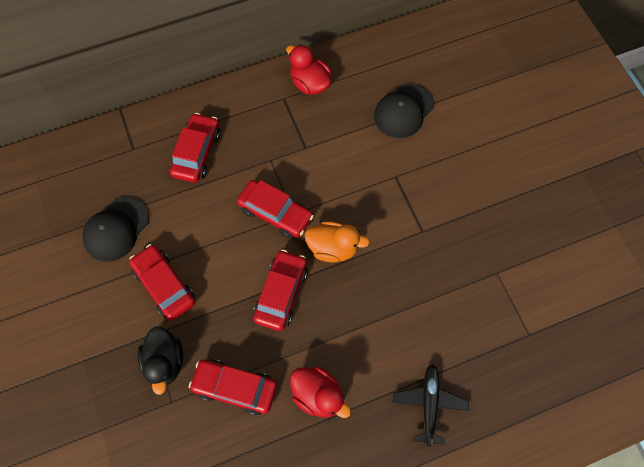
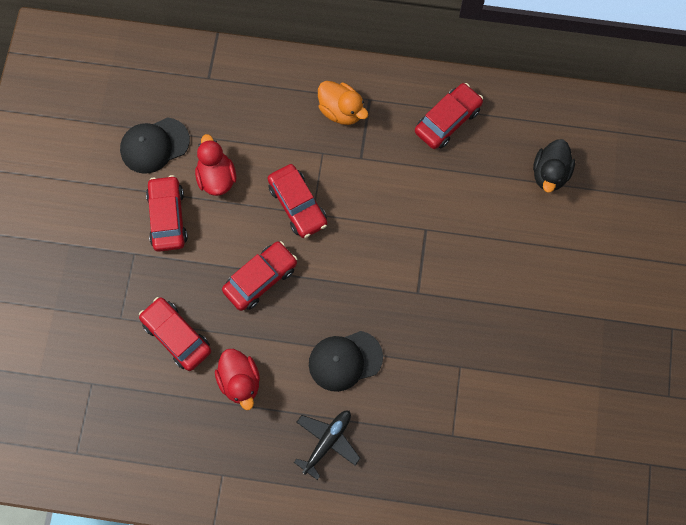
camera: 30 degrees right, 5 degrees up
black duck [138,326,183,395] -> black duck moved to [533,139,575,192]
red car [170,113,220,183] -> red car moved to [415,83,483,149]
red duck [286,44,332,94] -> red duck moved to [195,134,236,196]
orange duck [305,221,370,263] -> orange duck moved to [318,81,368,125]
black cap [374,83,434,138] -> black cap moved to [309,331,383,392]

